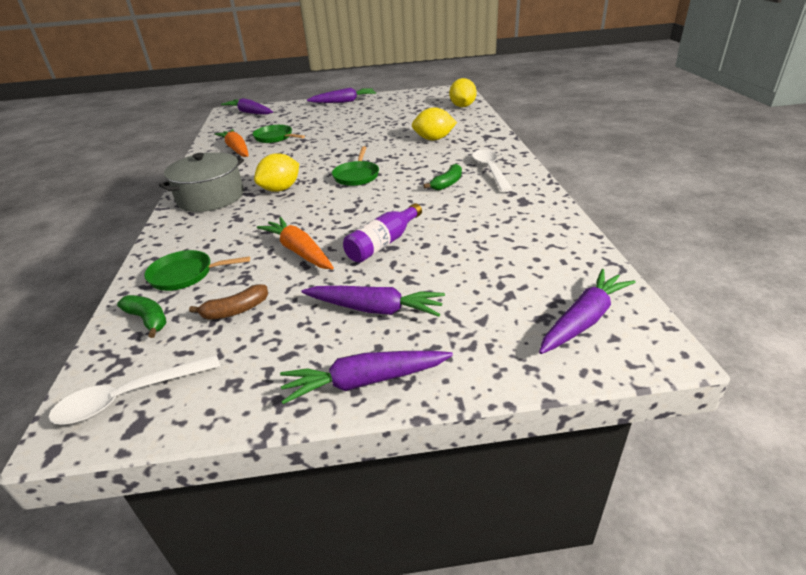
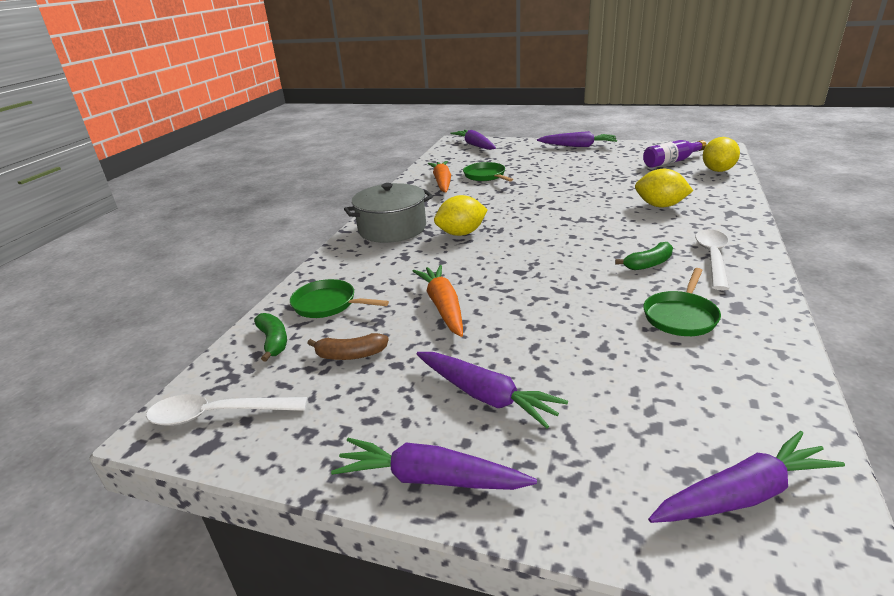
camera: 25 degrees right, 5 degrees down
green pan [332,146,379,186] -> green pan moved to [643,268,721,336]
purple bottle [343,203,422,263] -> purple bottle moved to [643,140,707,168]

